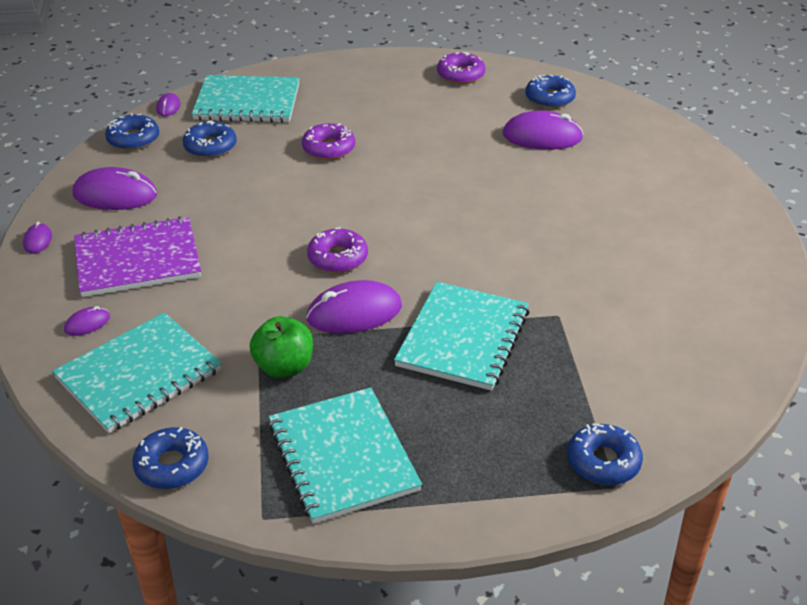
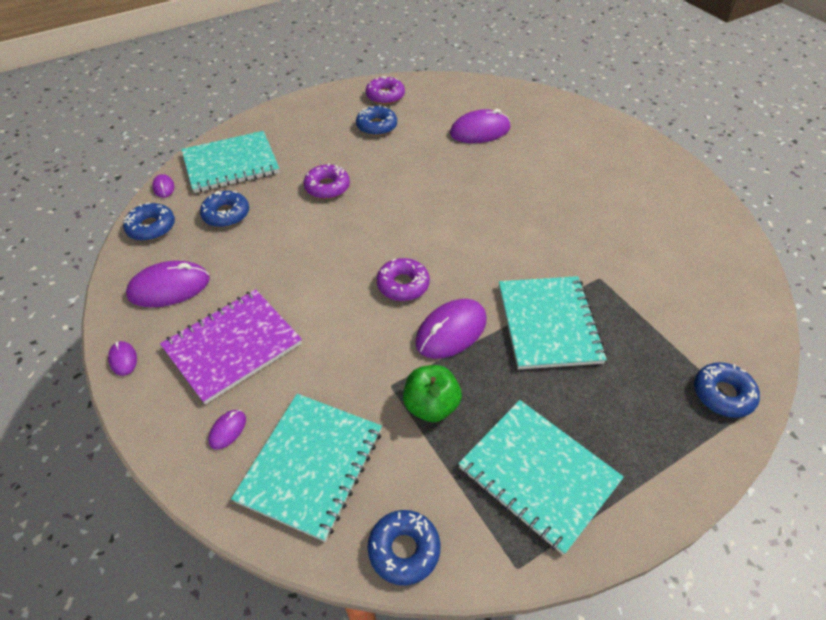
camera: 25 degrees left, 10 degrees up
blue donut [525,74,576,108] -> blue donut moved to [356,105,397,136]

